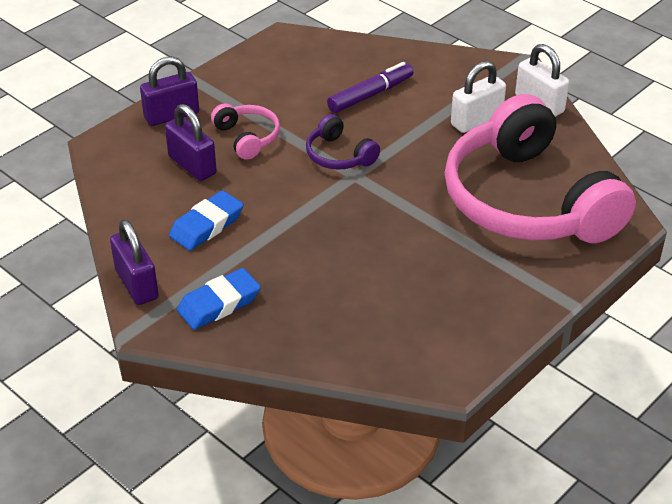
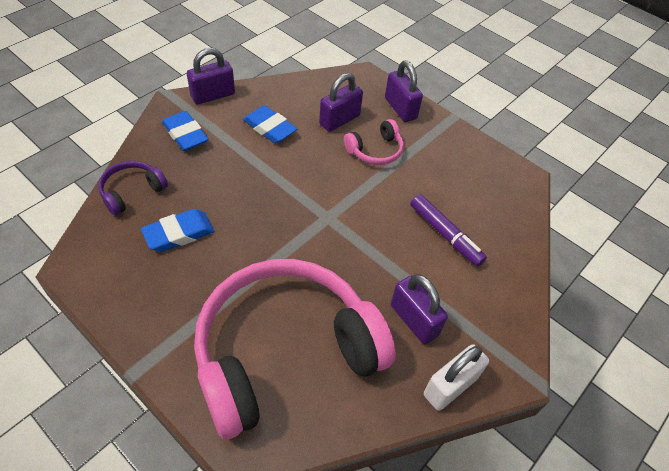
camera: 85 degrees right, 10 degrees up
purple headphones [306,114,380,170] -> purple headphones moved to [98,161,168,216]
white padlock [451,61,506,133] -> purple padlock [391,274,448,344]
none -> blue eraser [141,209,214,252]

